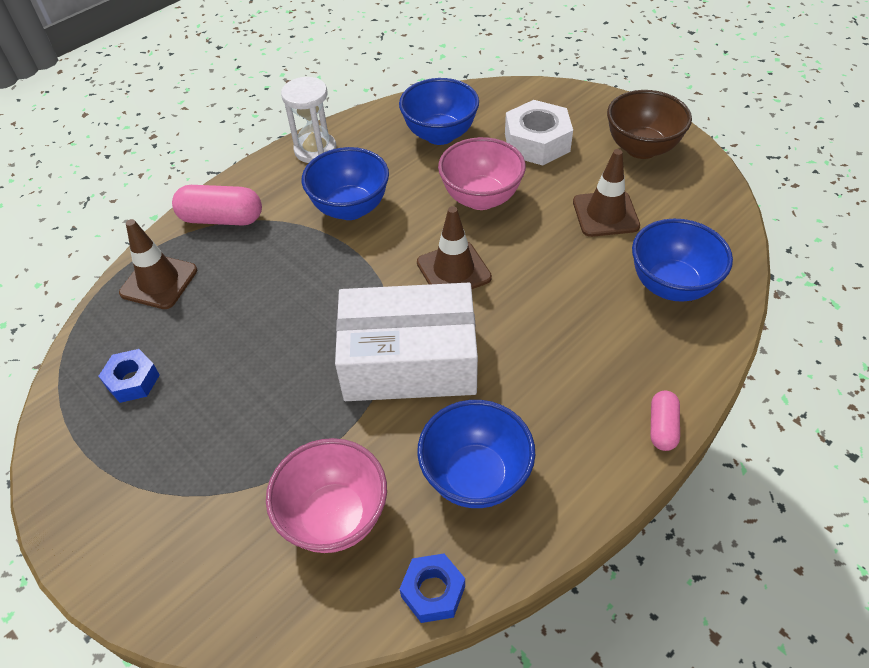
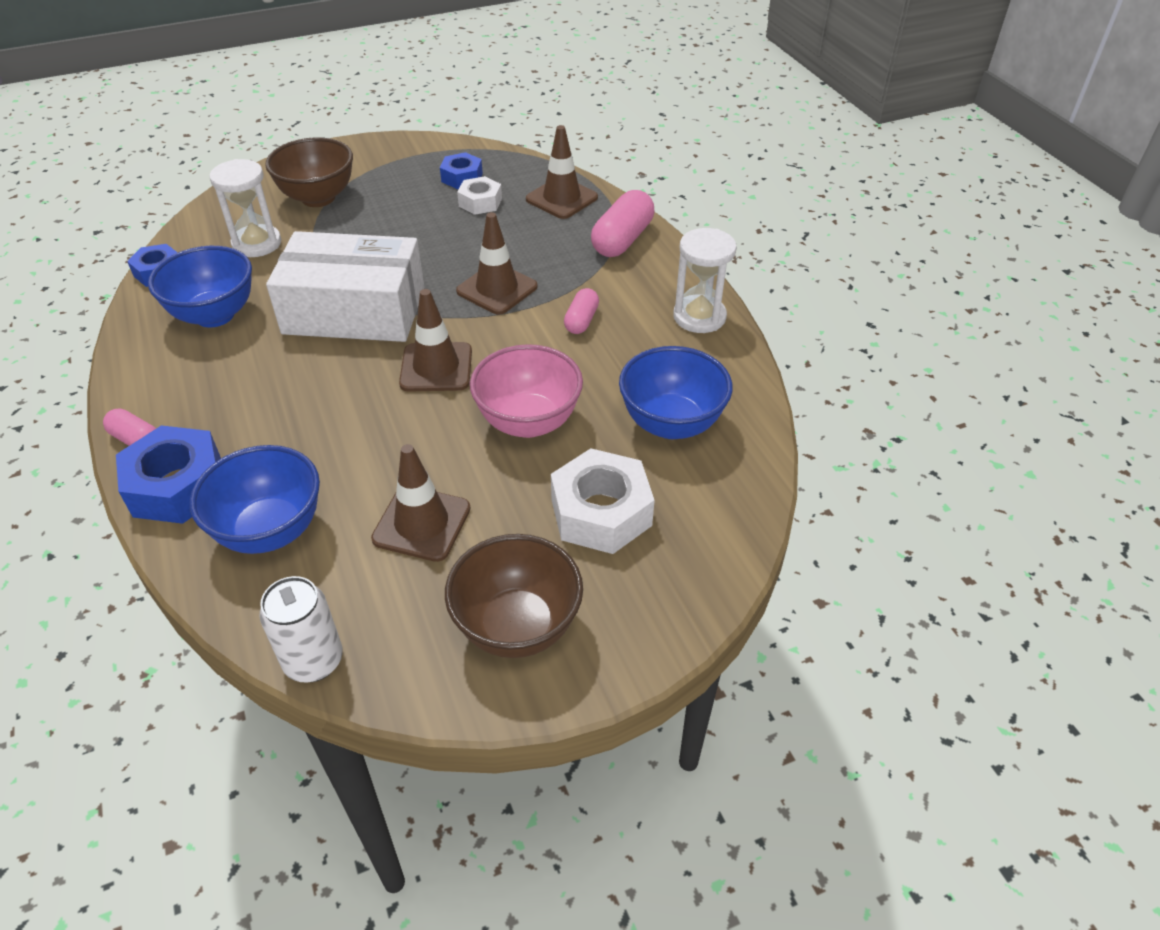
camera: 110 degrees right, 5 degrees down
pink bowl [266,438,387,553] -> white hourglass [209,159,281,257]
blue bowl [302,147,389,220] -> pink capsule [564,288,599,334]
white box [335,283,478,401] -> white box turned 75 degrees clockwise [266,231,424,342]
none -> blue nut [116,425,221,524]
none -> white can [260,576,343,682]
none -> brown bowl [265,137,353,207]
none -> brown traffic cone [456,212,537,315]
none -> white nut [457,176,502,215]

